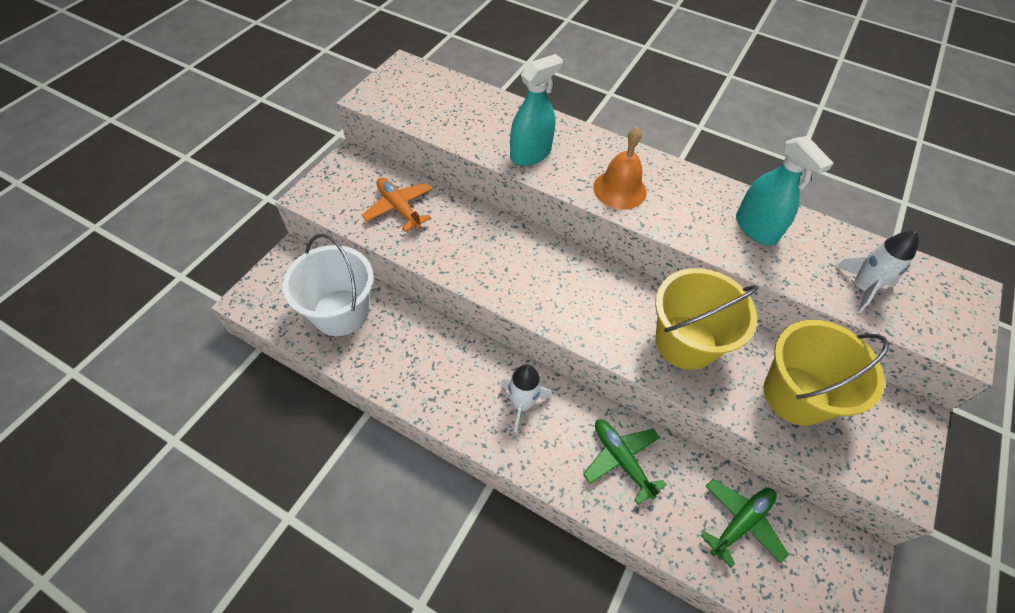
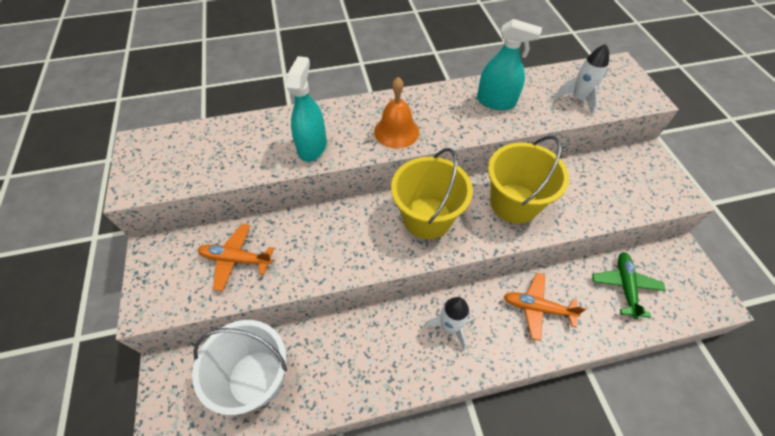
camera: 40 degrees left, 0 degrees up
green plane [583,420,667,505] -> orange plane [504,273,586,341]
yellow bucket [764,320,889,426] -> yellow bucket moved to [391,148,473,239]

